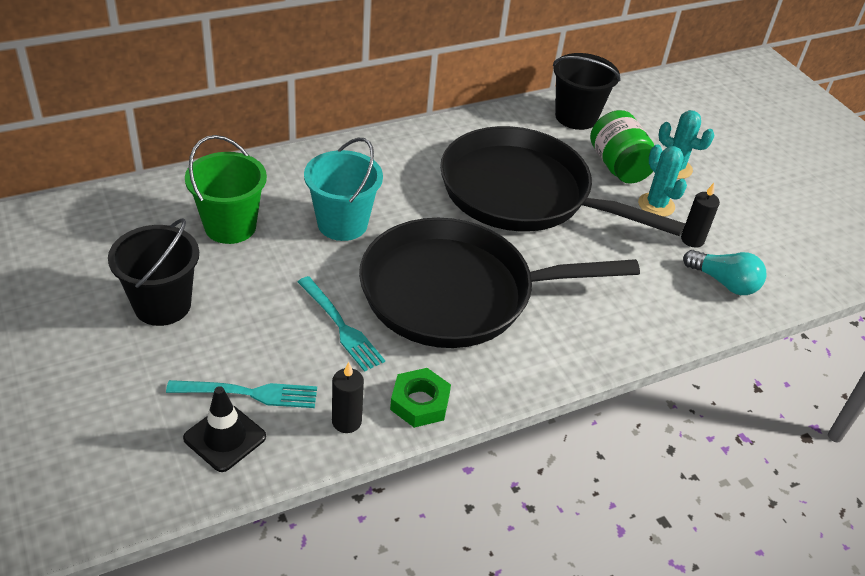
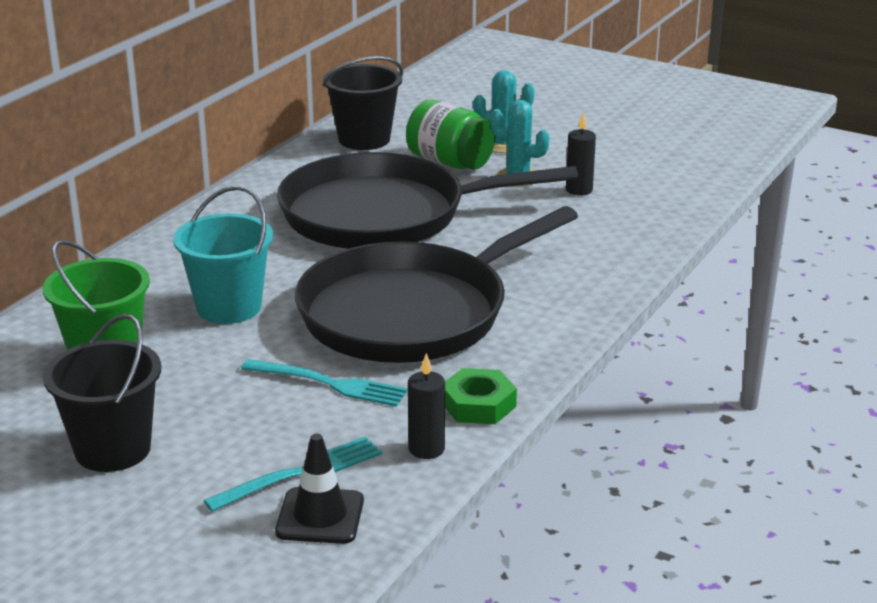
camera: 30 degrees left, 15 degrees down
turquoise light bulb [683,250,766,295] -> none

